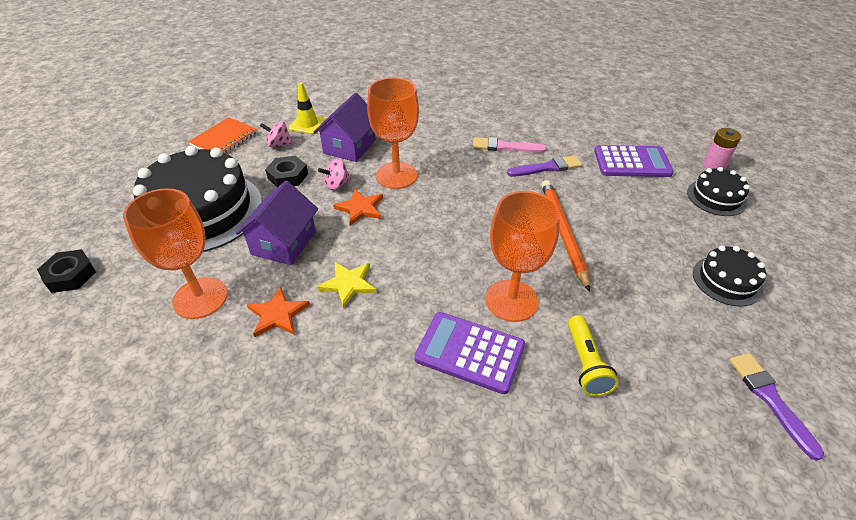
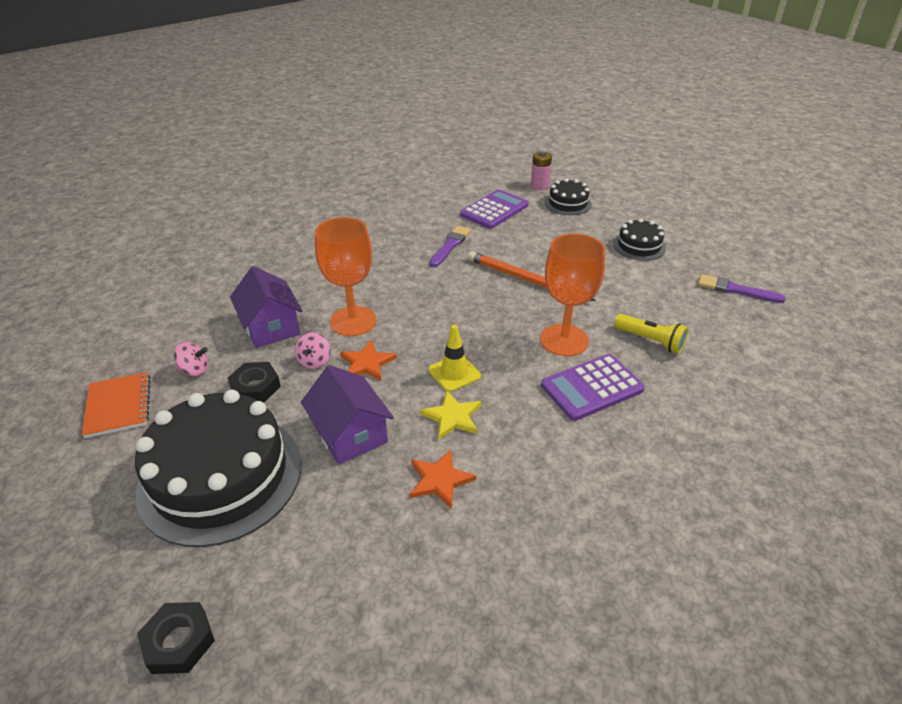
camera: 50 degrees left, 5 degrees down
orange goblet [123,188,228,319] -> none
pink spinning top [260,122,293,147] -> pink spinning top turned 135 degrees counterclockwise [174,342,208,376]
yellow traffic cone [289,82,327,135] -> yellow traffic cone moved to [428,325,481,392]
pink brush [473,137,547,153] -> none

